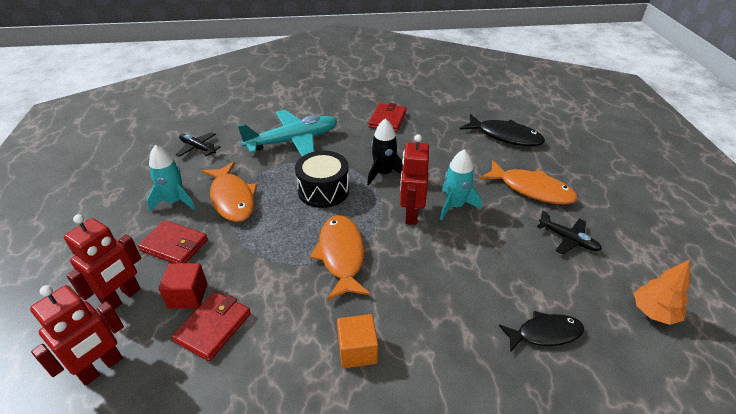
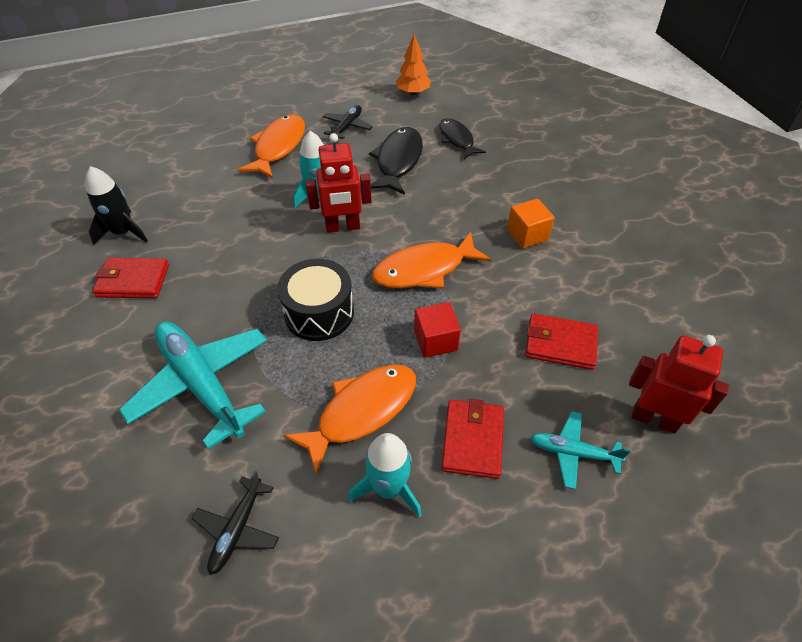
camera: 105 degrees left, 10 degrees up
red robot [64,214,141,310] -> turquoise plane [530,411,630,489]
red cube [159,263,207,309] -> red cube moved to [414,302,461,358]
black rocket [367,118,403,185] -> black rocket moved to [86,166,148,245]
black fish [460,114,545,146] -> black fish moved to [369,127,423,195]

